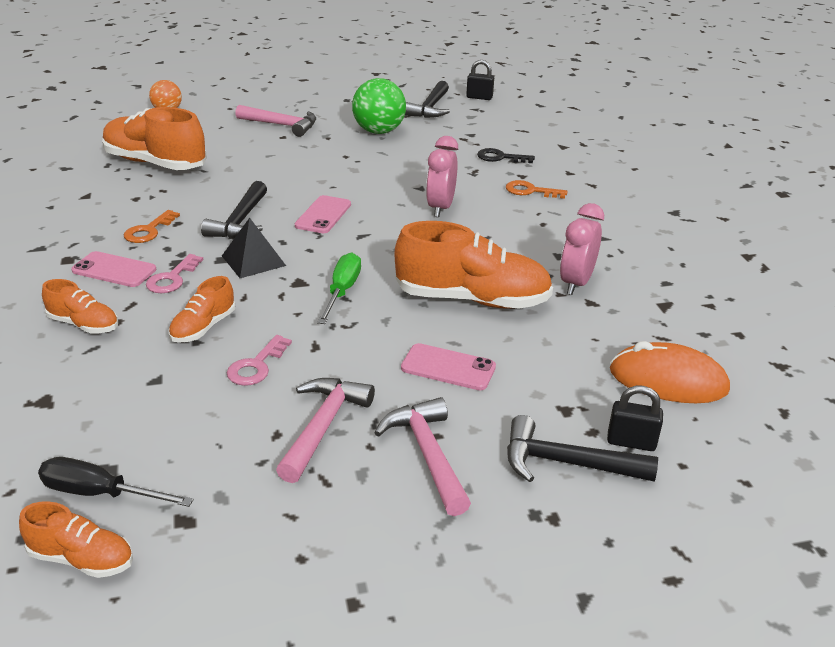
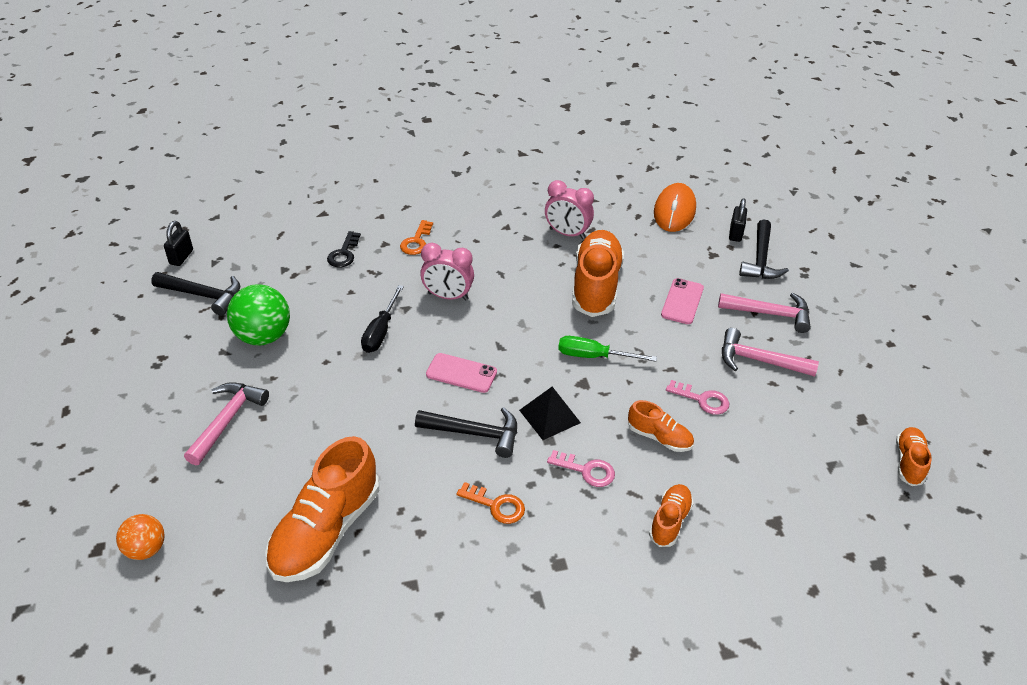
camera: 90 degrees left, 10 degrees up
black screwdriver [38,457,194,507] -> black screwdriver moved to [361,285,404,353]
pink phone [71,251,156,287] -> none
pink hammer [374,397,471,516] -> pink hammer turned 150 degrees counterclockwise [718,293,811,333]

